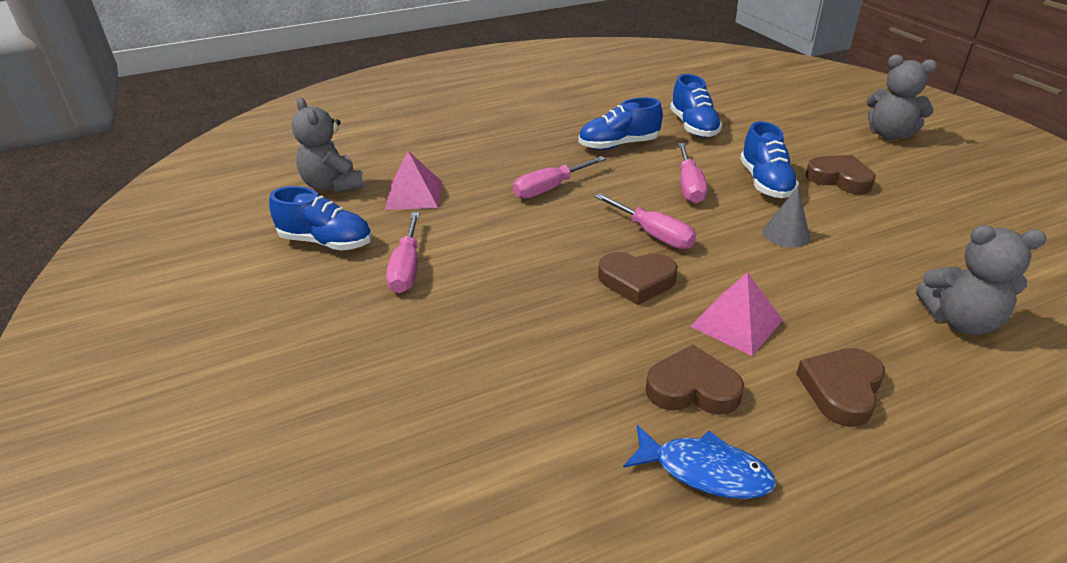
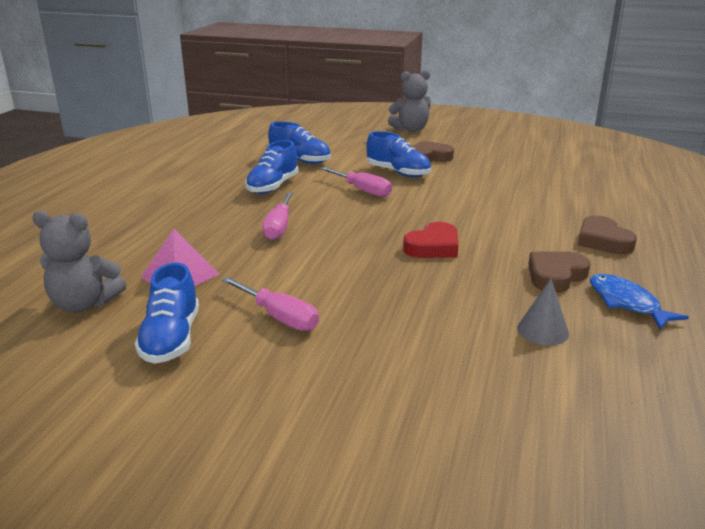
camera: 50 degrees left, 10 degrees down
blue shoe [269,186,372,251] -> blue shoe turned 120 degrees clockwise [134,262,199,364]
pink screwdriver [595,193,696,249] -> none
brown heart [598,252,678,305] -> red heart [403,222,458,258]
blue fish [623,425,776,499] -> blue fish turned 90 degrees counterclockwise [590,274,689,330]
pink pyramid [690,272,783,356] -> none
grey cone [763,187,810,247] -> grey cone moved to [517,279,569,345]
grey teddy bear [916,225,1047,335] -> none

